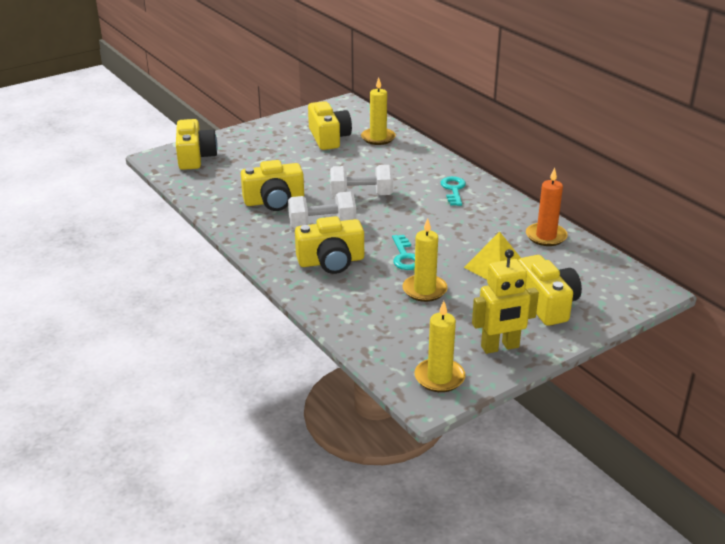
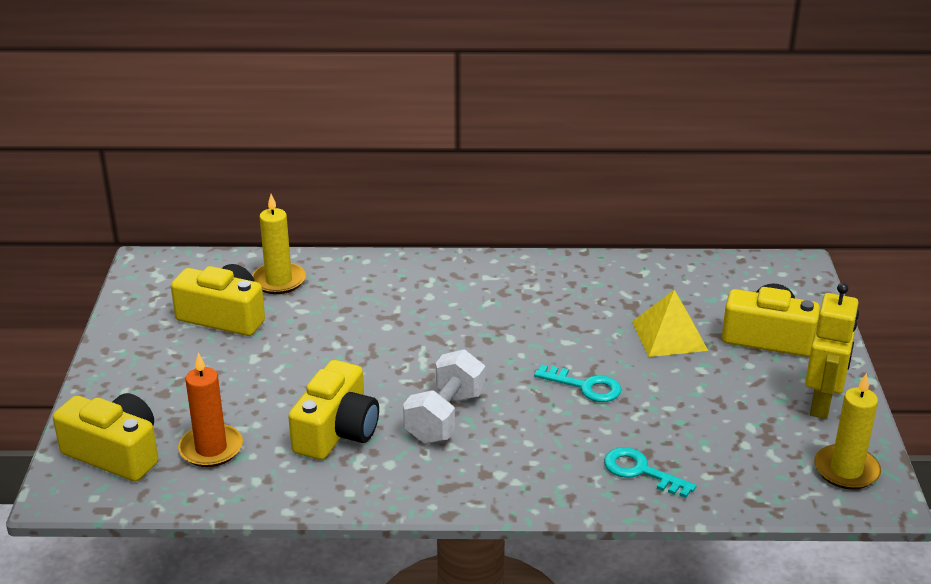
camera: 55 degrees left, 0 degrees up
yellow camera [295,216,364,274] -> none
white dumbbell [330,165,393,197] -> none
yellow candle [403,218,448,302] -> none
turquoise key [440,176,466,206] -> turquoise key moved to [604,447,696,498]
orange candle [526,168,568,246] -> orange candle moved to [178,353,243,467]

